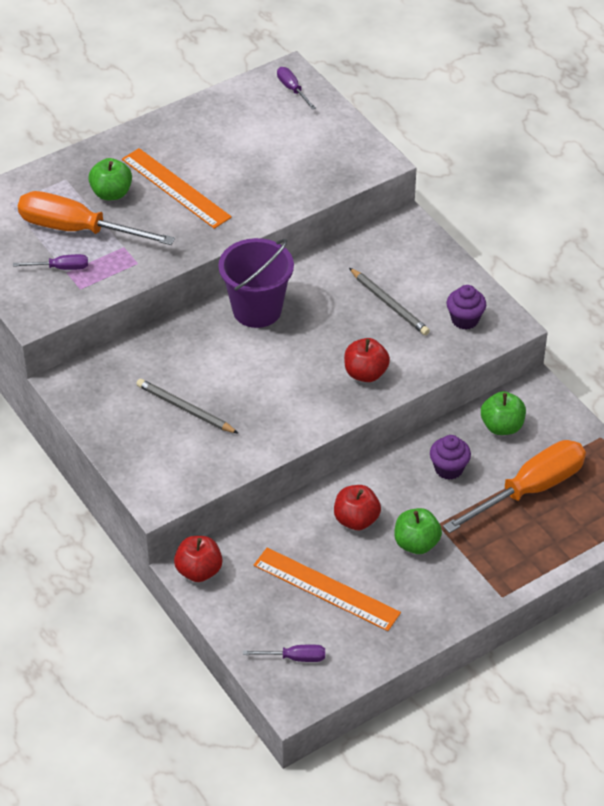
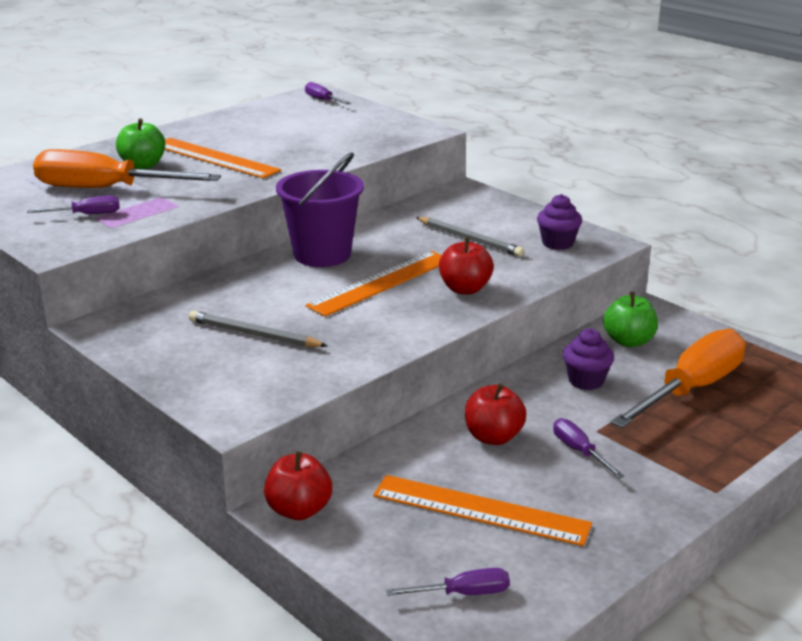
camera: 10 degrees left, 20 degrees down
green apple [394,508,442,554] -> purple screwdriver [553,418,624,478]
none -> orange ruler [305,251,442,317]

